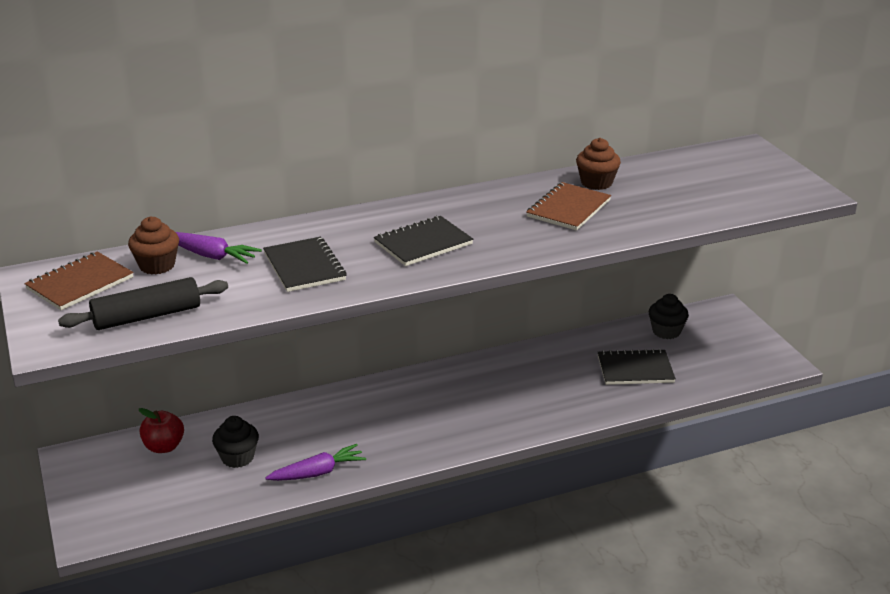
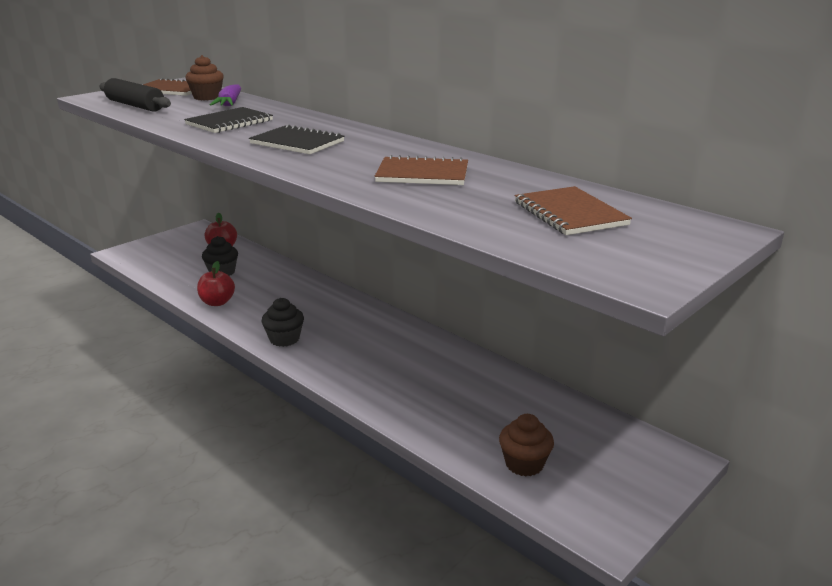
camera: 65 degrees right, 5 degrees down
purple carrot [265,444,366,481] -> red apple [197,261,235,306]
brown cupcake [576,138,621,190] -> brown cupcake moved to [499,414,554,476]
black notebook [598,349,676,385] -> none
black cupcake [649,294,689,339] -> black cupcake moved to [261,298,304,347]
none -> brown notebook [515,186,632,235]

